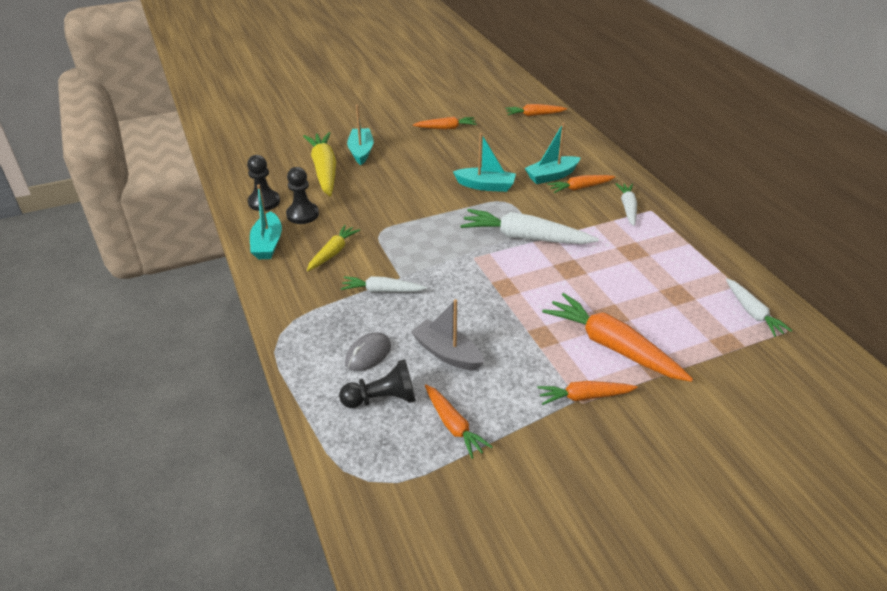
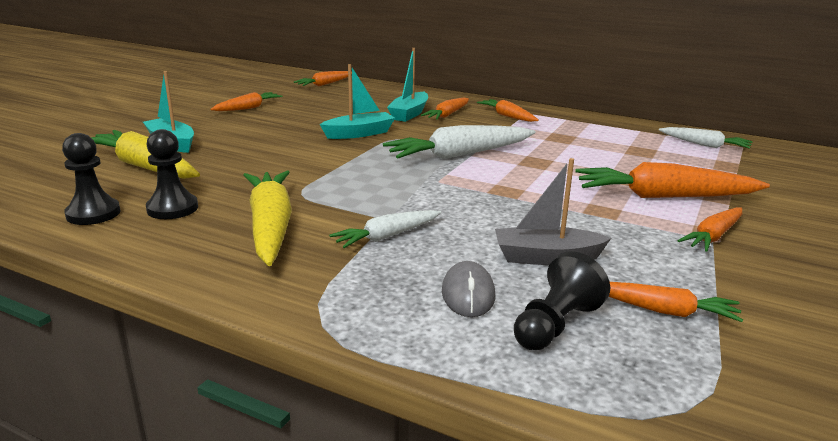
camera: 40 degrees left, 15 degrees down
turquoise boat [250,184,282,259] -> none
yellow carrot [307,225,360,271] -> yellow carrot [244,171,292,266], size x1.74
white carrot [616,183,637,226] -> orange carrot [477,99,539,122]

